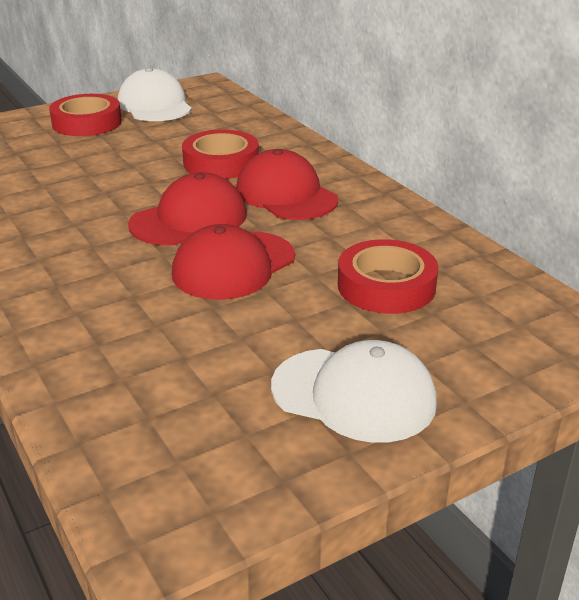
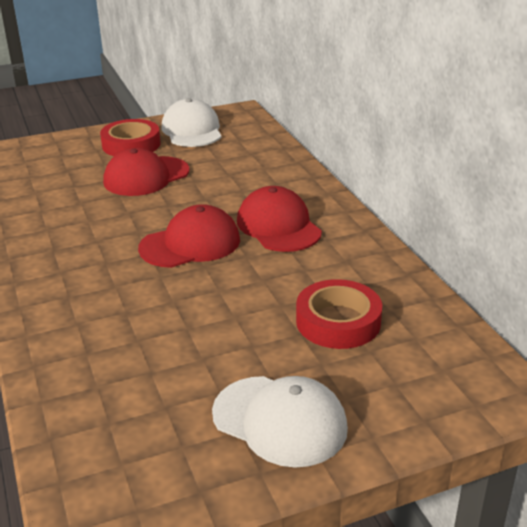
camera: 10 degrees right, 0 degrees up
red cap [172,224,295,300] -> red cap moved to [103,148,190,196]
red tape [182,129,259,179] -> none

